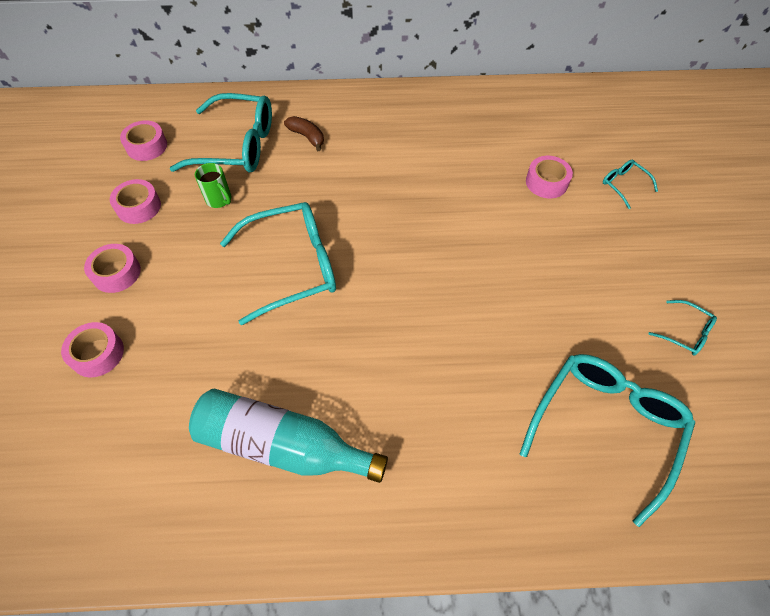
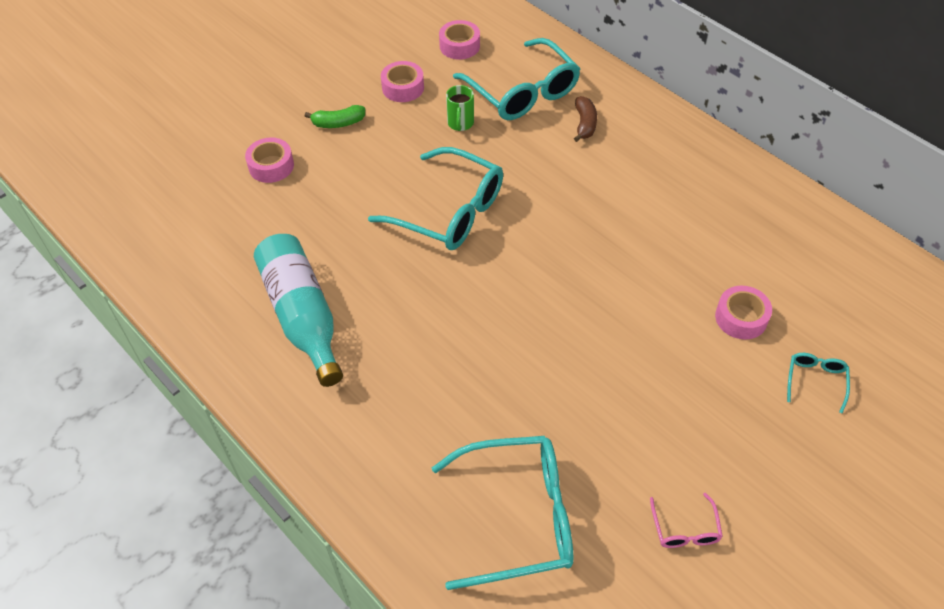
camera: 50 degrees right, 5 degrees down
pink tape [84,244,141,293] -> green banana [305,105,365,128]
turquoise glasses [649,300,717,355] -> pink glasses [650,493,723,548]

